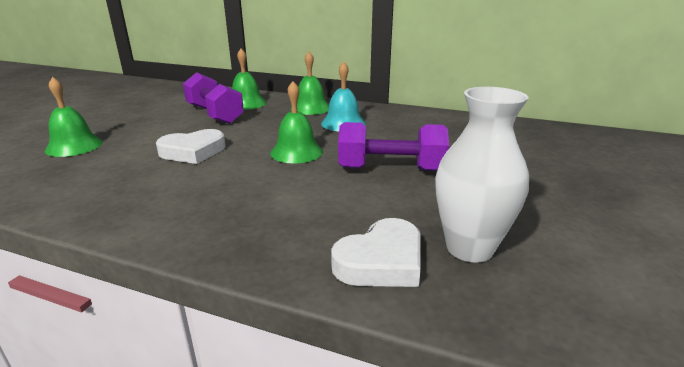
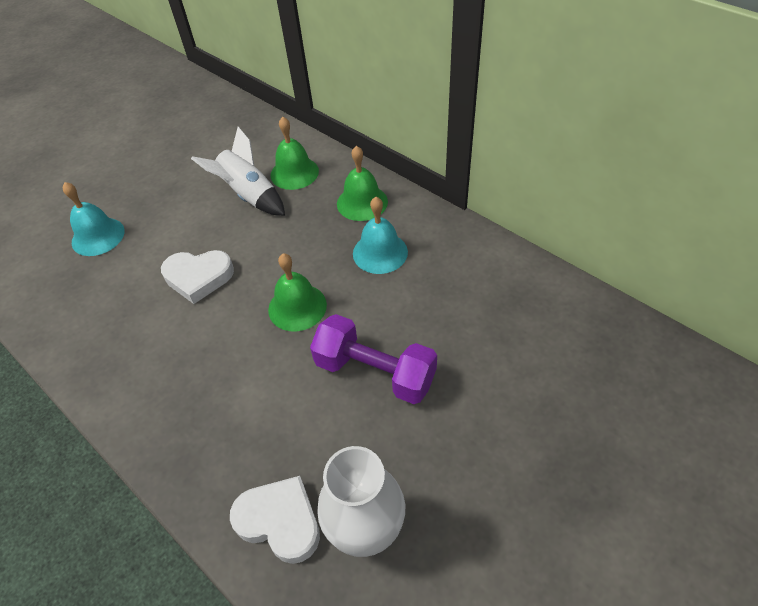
camera: 25 degrees right, 25 degrees up
green bell [45,77,103,157] -> turquoise bell [63,182,125,256]
purple dumbbell [183,72,244,124] -> white rocket [191,127,285,216]
white heart [331,218,421,287] -> white heart turned 135 degrees counterclockwise [230,476,320,564]

